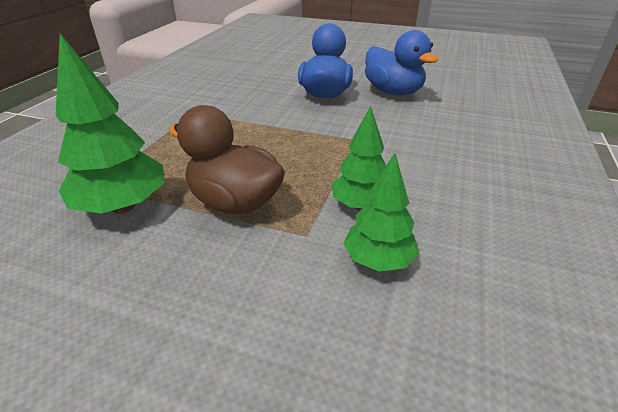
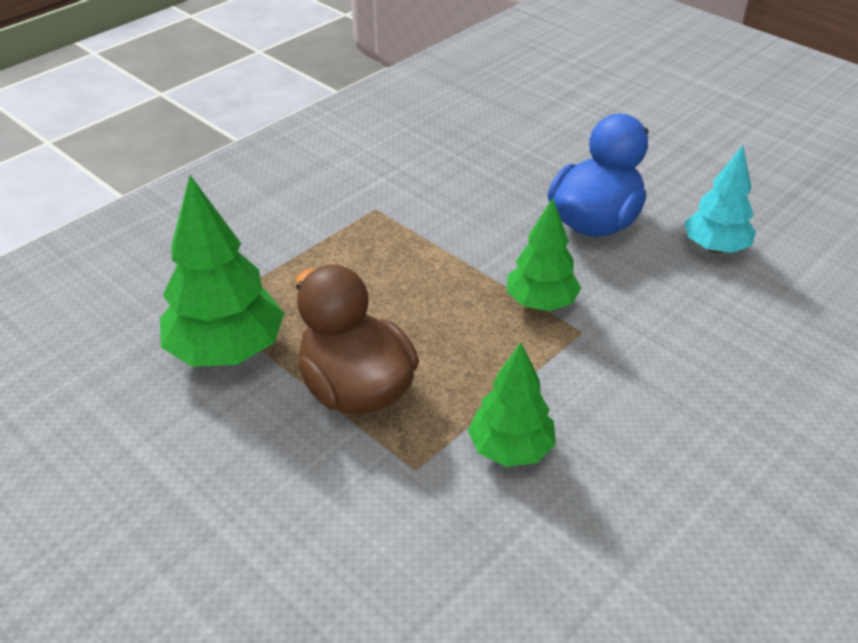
camera: 25 degrees right, 5 degrees up
green tree [343,153,419,271] -> green tree moved to [507,198,581,311]
blue duck [365,30,439,95] -> turquoise tree [684,145,756,253]

